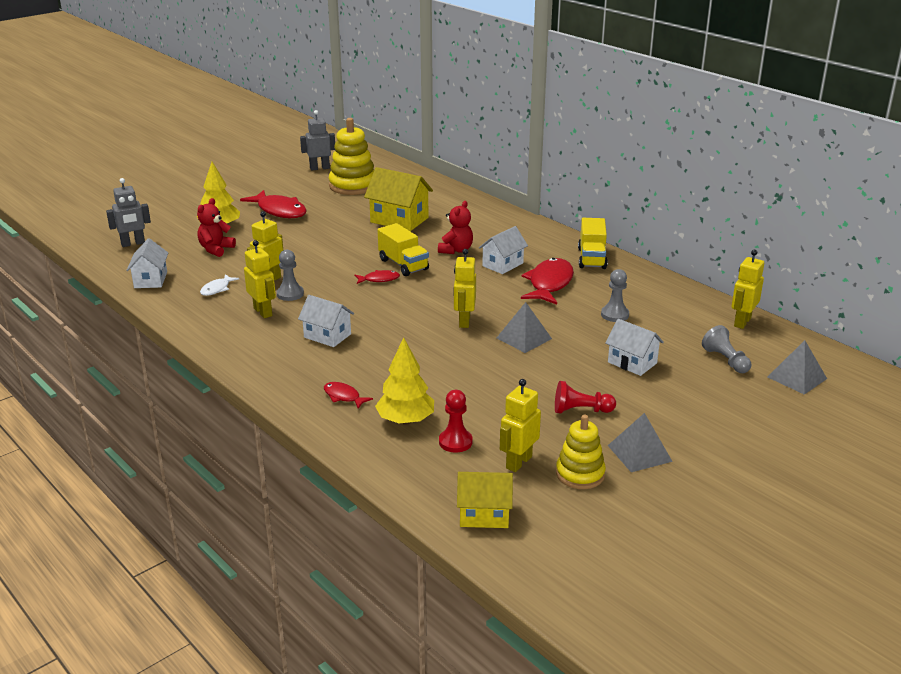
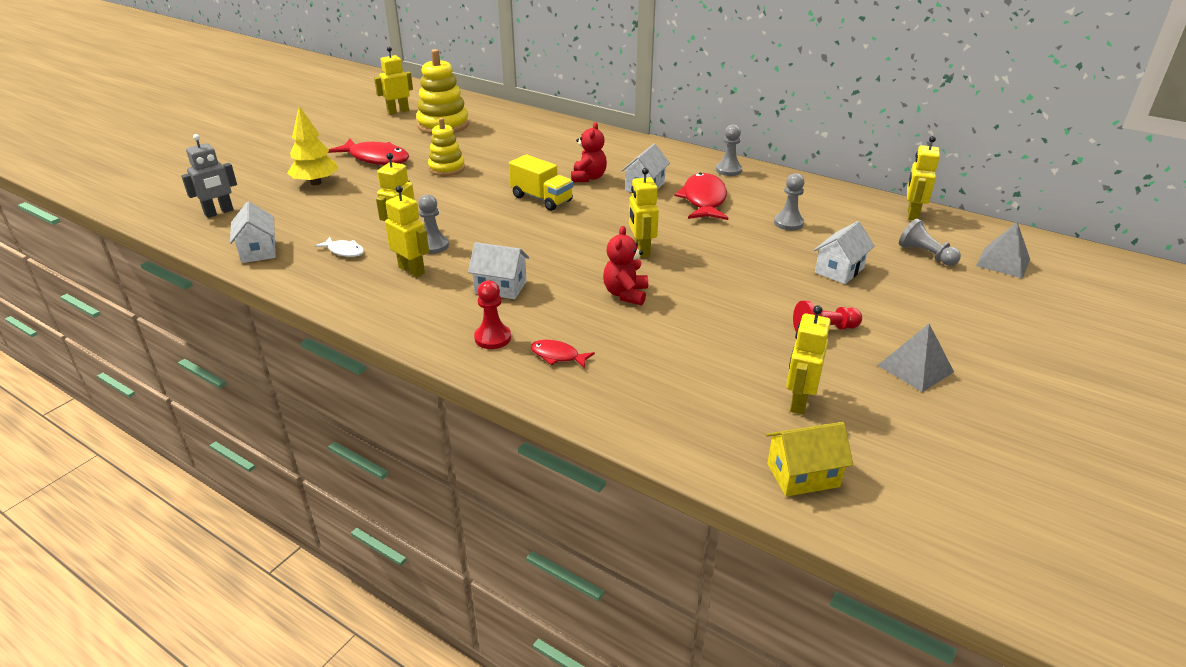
camera: 15 degrees left, 5 degrees up
red teddy bear [197,198,236,257] -> red teddy bear moved to [603,226,648,306]
white fish [200,274,239,296] -> white fish turned 75 degrees counterclockwise [315,237,364,257]
grey robot [300,110,335,171] -> yellow robot [374,47,413,115]
red fish [355,270,400,284] -> none
yellow house [364,167,433,231] -> none
yellow tree [375,337,434,425] -> none
red pawn [439,390,473,452] -> red pawn moved to [474,281,511,349]
grey pyramid [497,302,552,353] -> none
yellow stacking toy [556,415,606,489] -> yellow stacking toy moved to [428,118,465,176]
yellow truck [578,218,608,269] -> grey pawn [716,124,742,176]
white house [605,319,664,376] -> white house turned 75 degrees counterclockwise [814,221,875,284]

